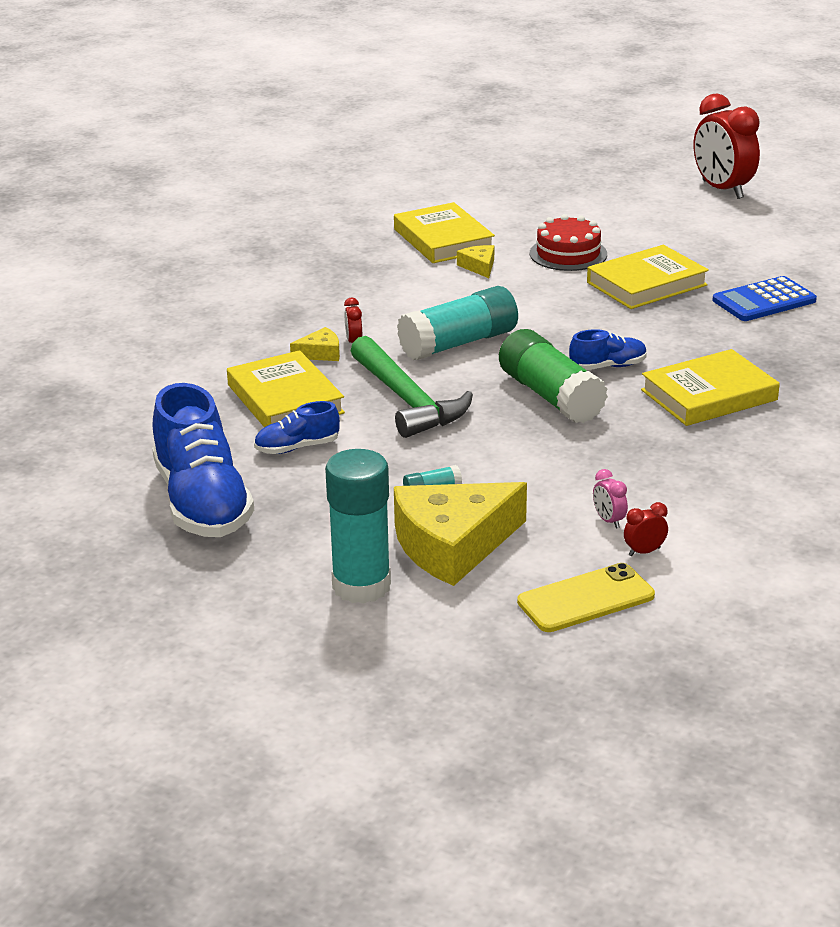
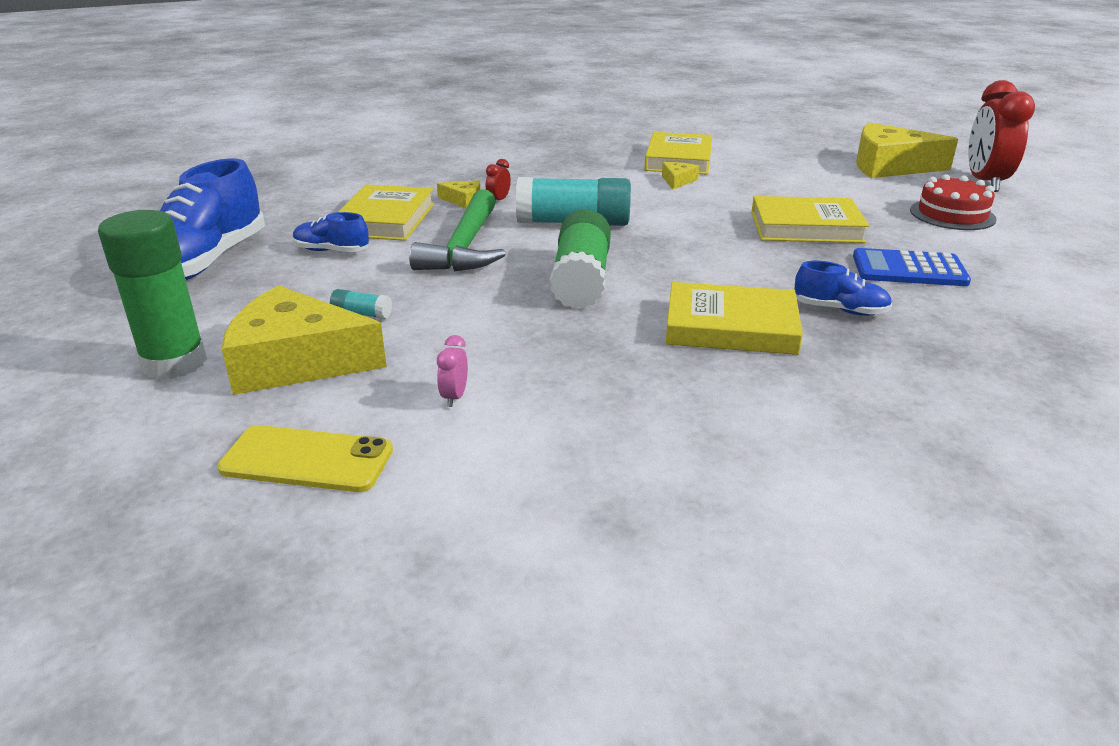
camera: 35 degrees right, 0 degrees up
turquoise glue stick [325,449,391,604] -> green glue stick [98,210,207,380]
red cake [530,214,607,271] -> red cake moved to [910,174,997,230]
blue shoe [569,329,647,370] -> blue shoe moved to [794,261,892,316]
red clock [624,502,668,556] -> none
none -> yellow cheese [856,122,958,178]

